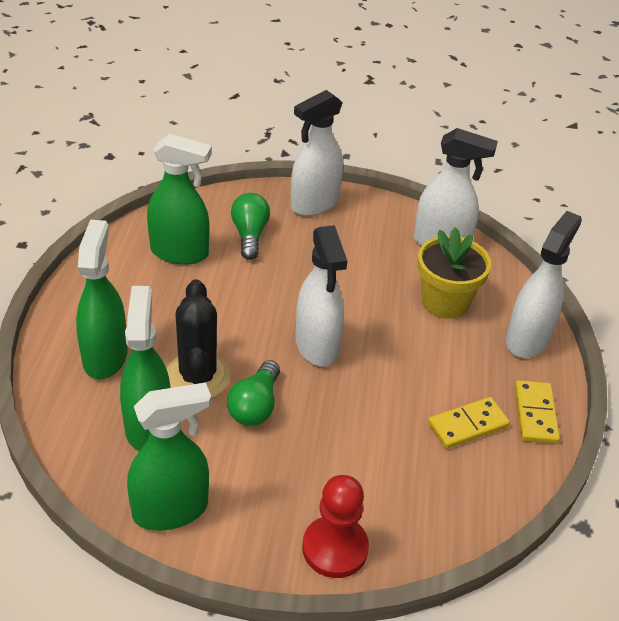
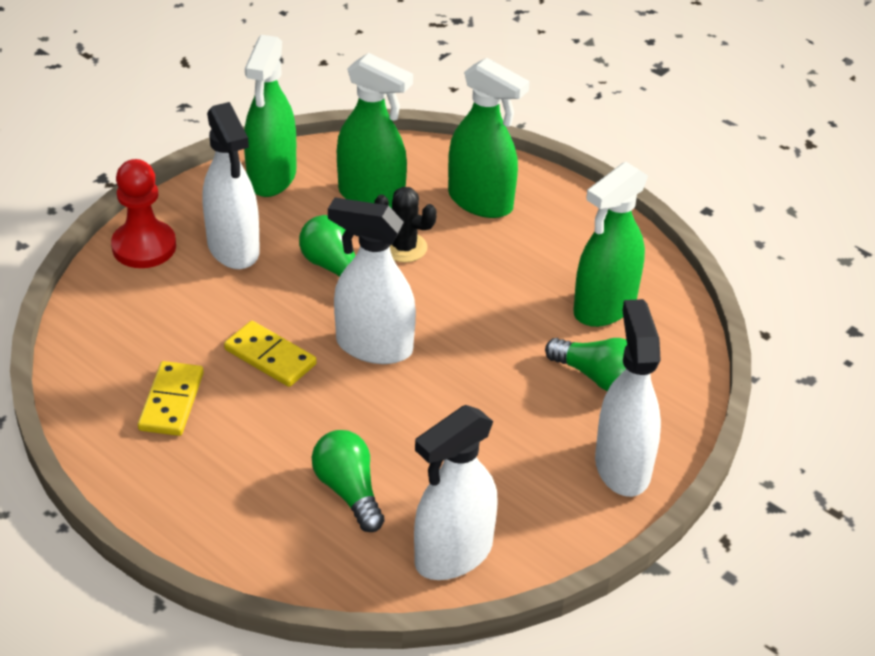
camera: 125 degrees right, 0 degrees up
black cactus [167,279,231,398] -> black cactus [375,187,437,263], size x0.64
yellow flower pot [417,227,491,319] -> green light bulb [312,430,385,532]
white spray bottle [506,211,582,358] -> white spray bottle moved to [203,102,260,269]
yellow domino [515,380,560,444] -> yellow domino moved to [224,321,317,387]

